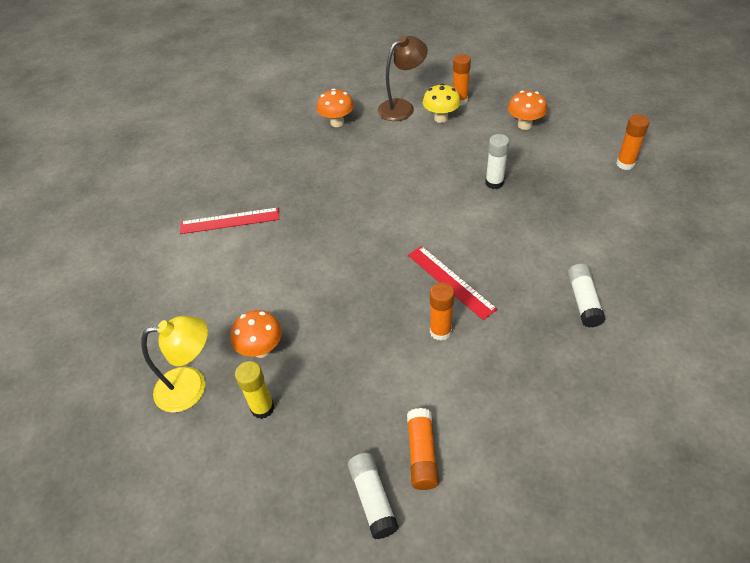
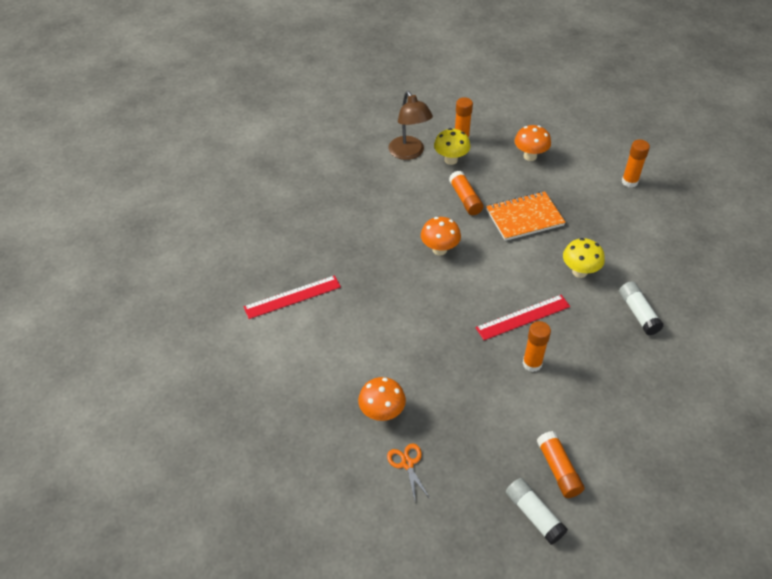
camera: 20 degrees left, 0 degrees up
yellow lamp [141,316,208,413] -> none
yellow glue stick [235,361,274,419] -> orange scissors [387,443,430,500]
orange mushroom [317,89,354,127] -> orange mushroom moved to [421,217,461,255]
brown lamp [378,36,428,121] -> brown lamp turned 120 degrees clockwise [389,91,433,160]
red ruler [408,246,497,320] -> red ruler turned 60 degrees counterclockwise [475,295,570,340]
white glue stick [485,134,509,189] -> orange notebook [486,191,566,241]
none -> orange glue stick [449,171,484,215]
none -> yellow mushroom [563,238,605,278]

